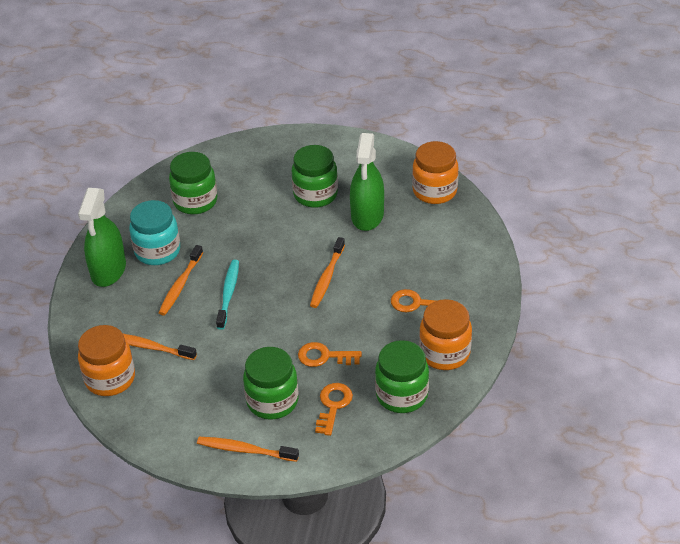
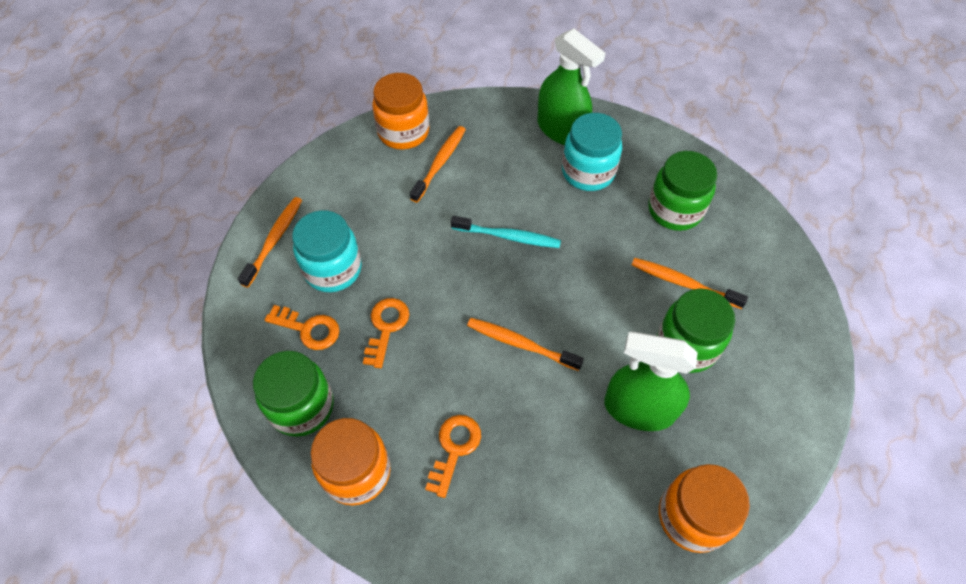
camera: 95 degrees right, 15 degrees up
green spray bottle [78,188,126,287] -> green spray bottle turned 150 degrees counterclockwise [538,29,605,145]
orange toothbrush [159,245,203,316] -> orange toothbrush moved to [632,258,748,309]
green jar [243,347,298,420] -> turquoise jar [292,210,362,292]

